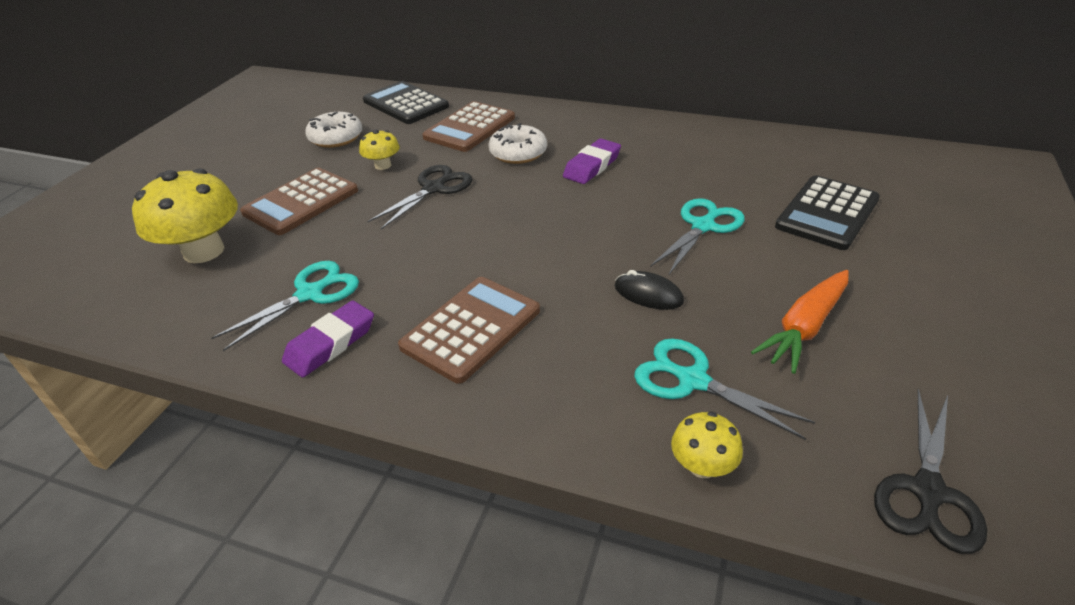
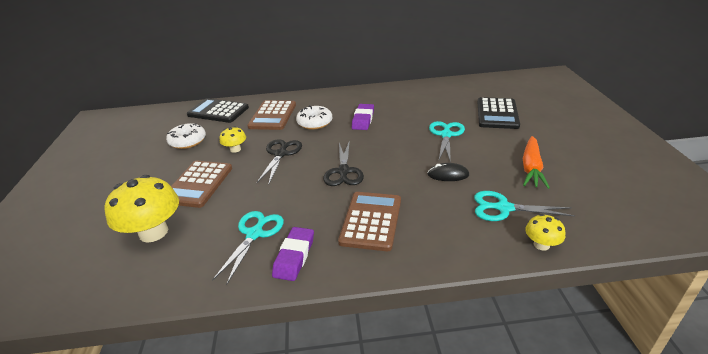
camera: 25 degrees left, 5 degrees down
black scissors [874,389,987,554] -> black scissors moved to [323,140,364,186]

